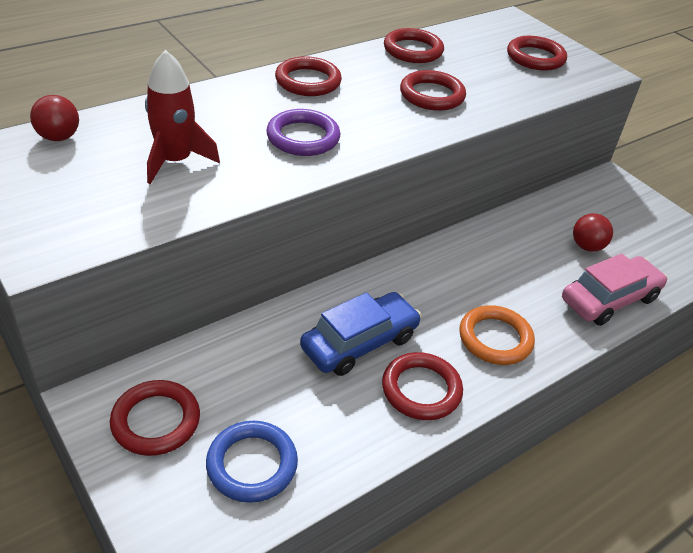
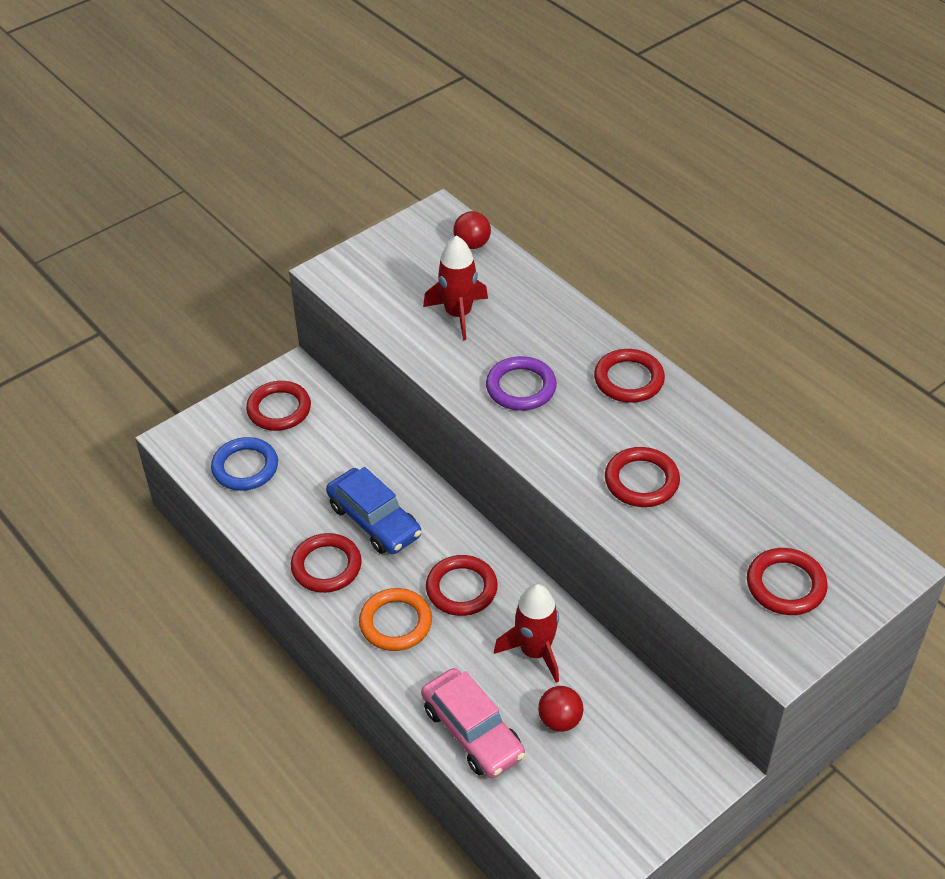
camera: 90 degrees right, 5 degrees up
red ring [384,28,444,63] -> red ring moved to [426,555,498,616]
none -> red rocket [494,584,559,683]

